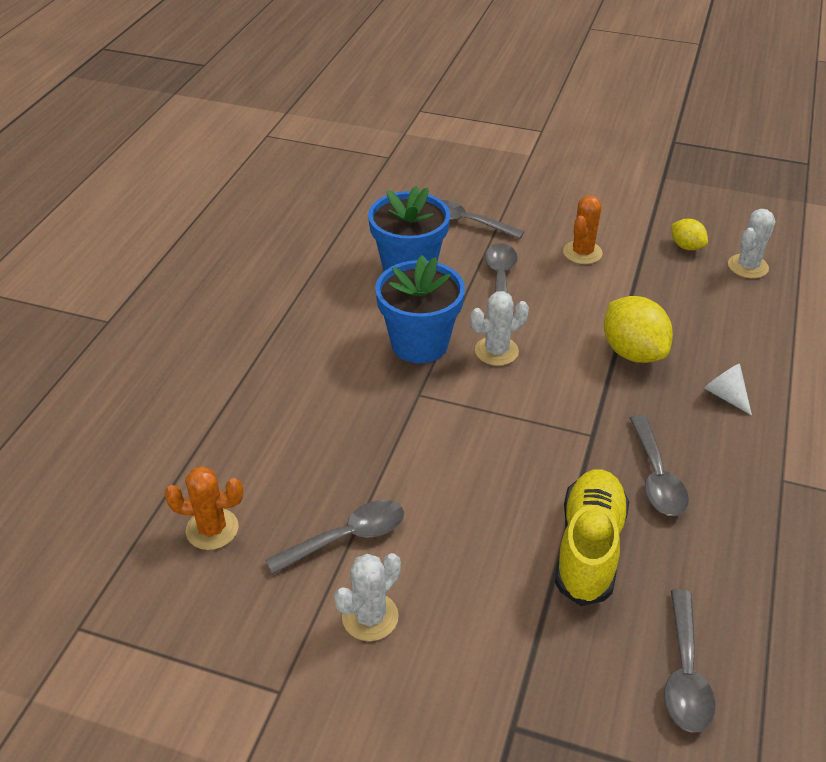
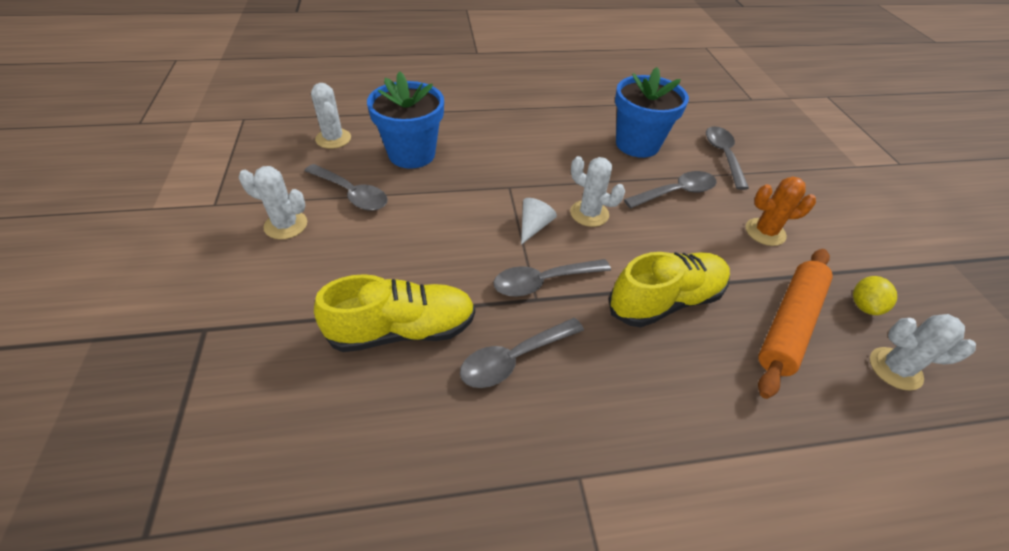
camera: 60 degrees right, 5 degrees up
orange cactus [164,466,243,550] -> white cactus [311,83,351,149]
blue flower pot [375,255,465,363] -> blue flower pot moved to [367,71,444,169]
yellow lemon [604,296,673,363] -> yellow shoe [609,252,730,327]
grey spoon [664,589,715,733] -> grey spoon moved to [493,259,611,297]
white cone [704,364,752,415] -> white cone moved to [521,198,557,245]
none -> orange rolling pin [758,249,833,399]

